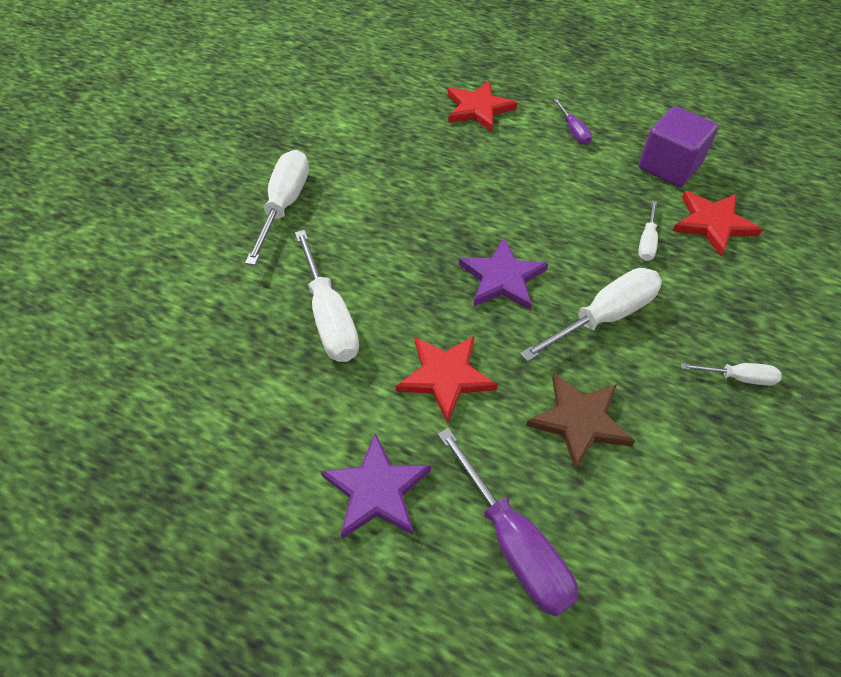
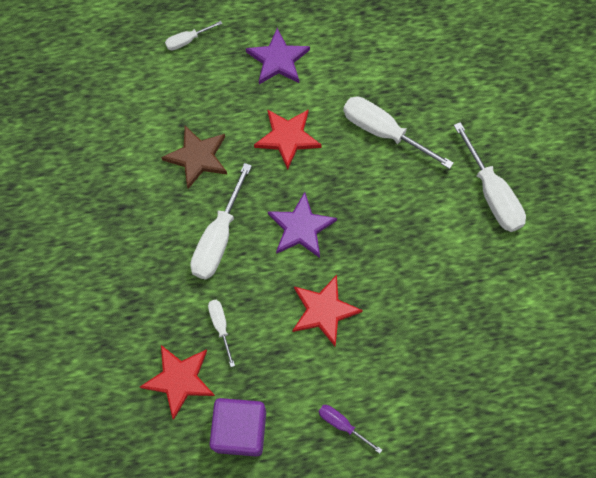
camera: 145 degrees right, 15 degrees up
purple screwdriver [438,428,578,617] -> none
red star [448,81,517,132] -> red star moved to [292,275,363,346]
white screwdriver [681,363,782,386] -> white screwdriver moved to [165,21,222,50]

